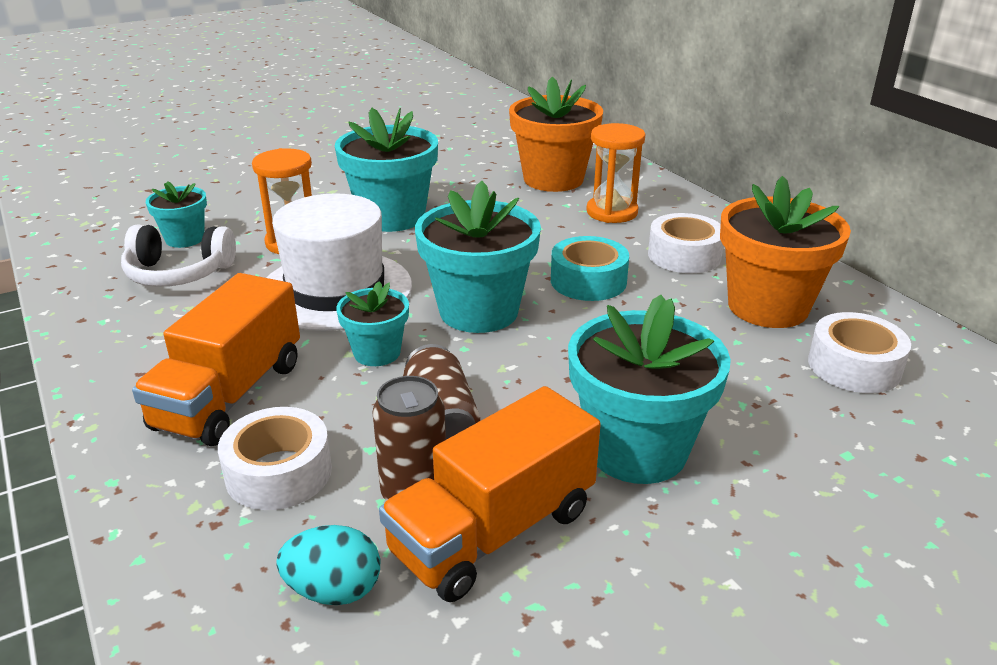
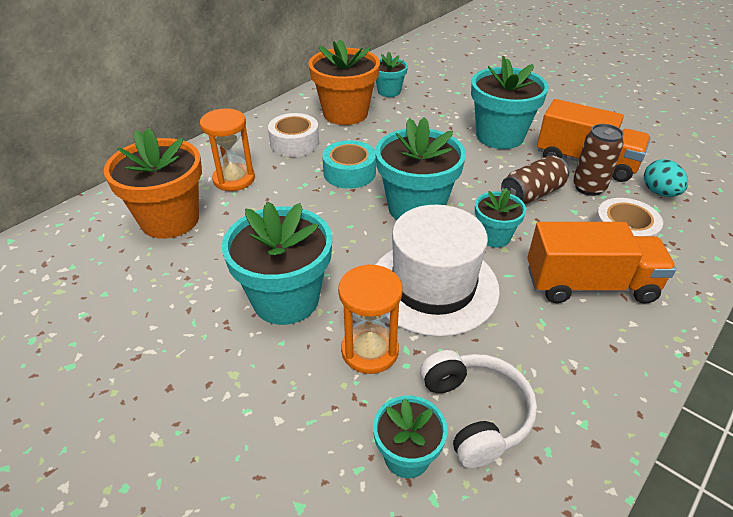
camera: 110 degrees left, 10 degrees up
white tape [808,312,911,393] -> turquoise flower pot [376,52,408,97]

